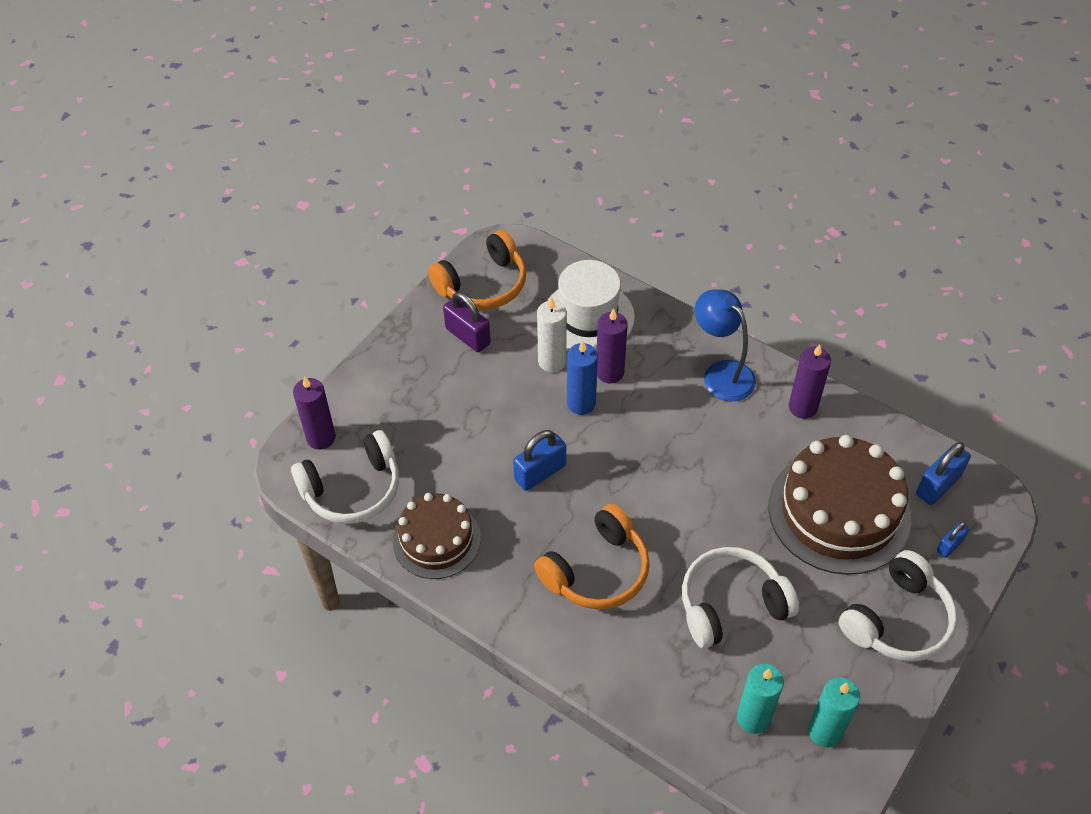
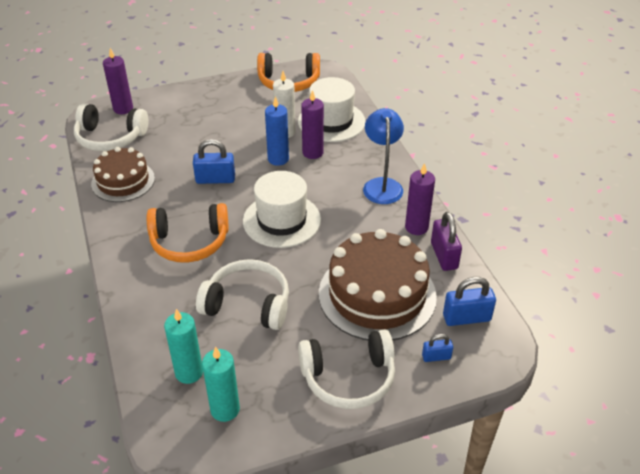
camera: 35 degrees right, 10 degrees down
purple padlock [443,292,491,352] -> purple padlock moved to [431,212,462,271]
none -> white hat [243,171,321,248]

